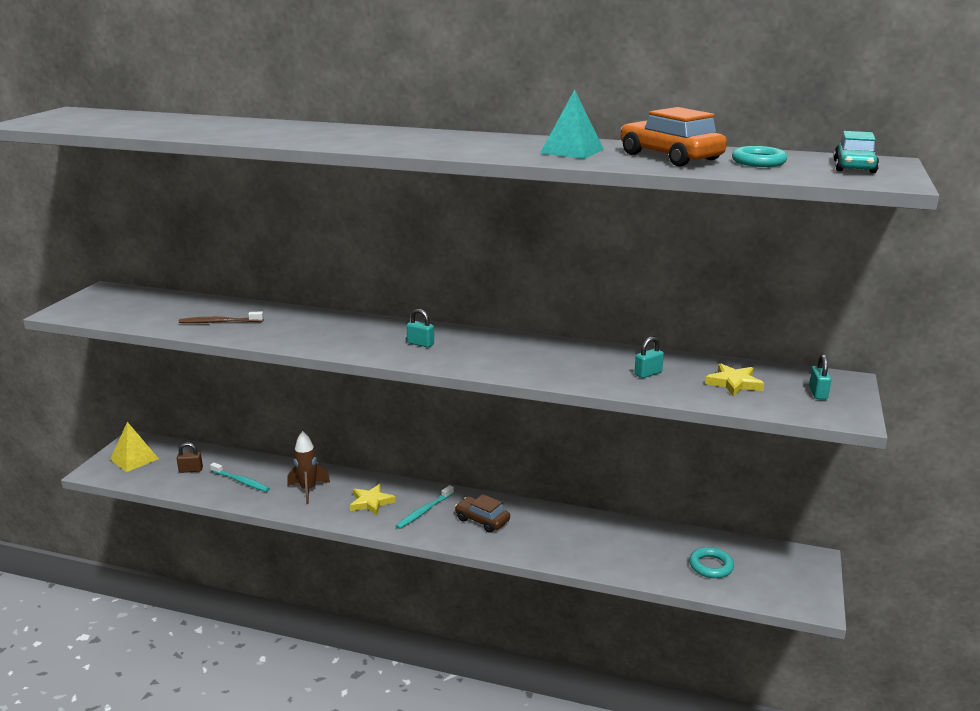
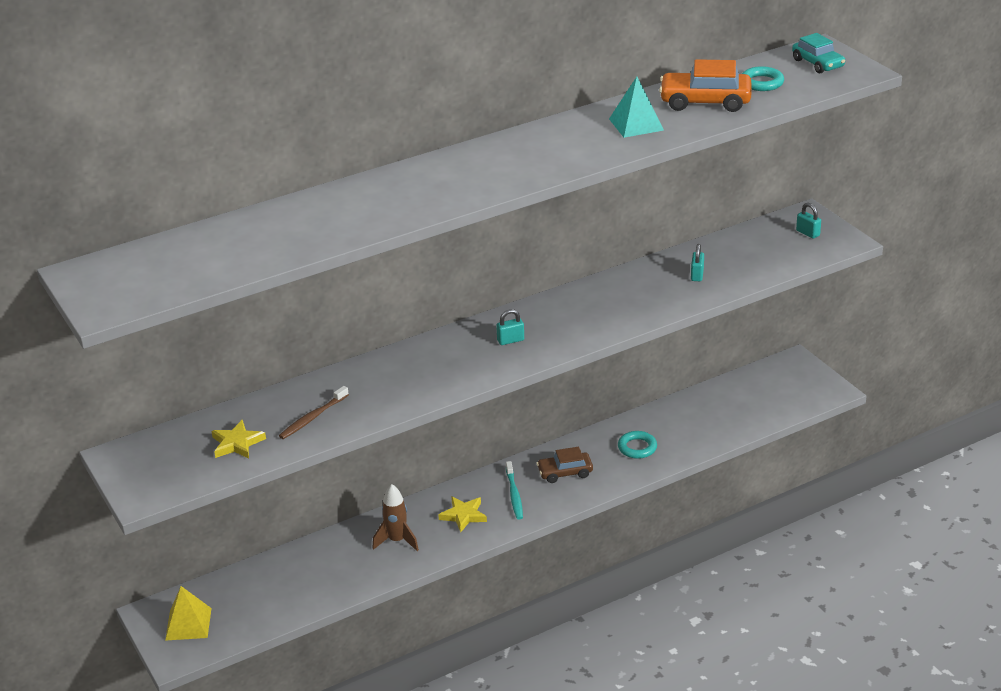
camera: 45 degrees left, 10 degrees up
brown padlock [177,442,203,473] -> none
turquoise toothbrush [210,462,270,492] -> none
turquoise ring [689,547,734,578] -> turquoise ring moved to [618,431,657,459]
yellow star [705,363,764,396] -> yellow star moved to [211,420,266,459]

